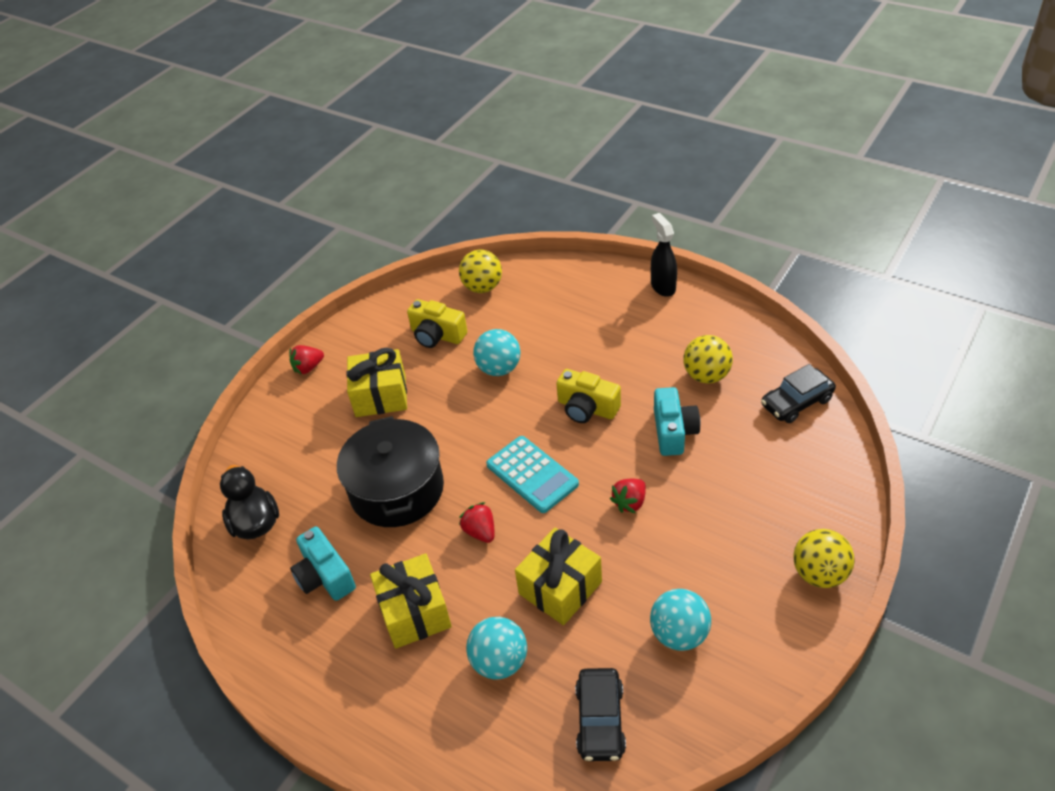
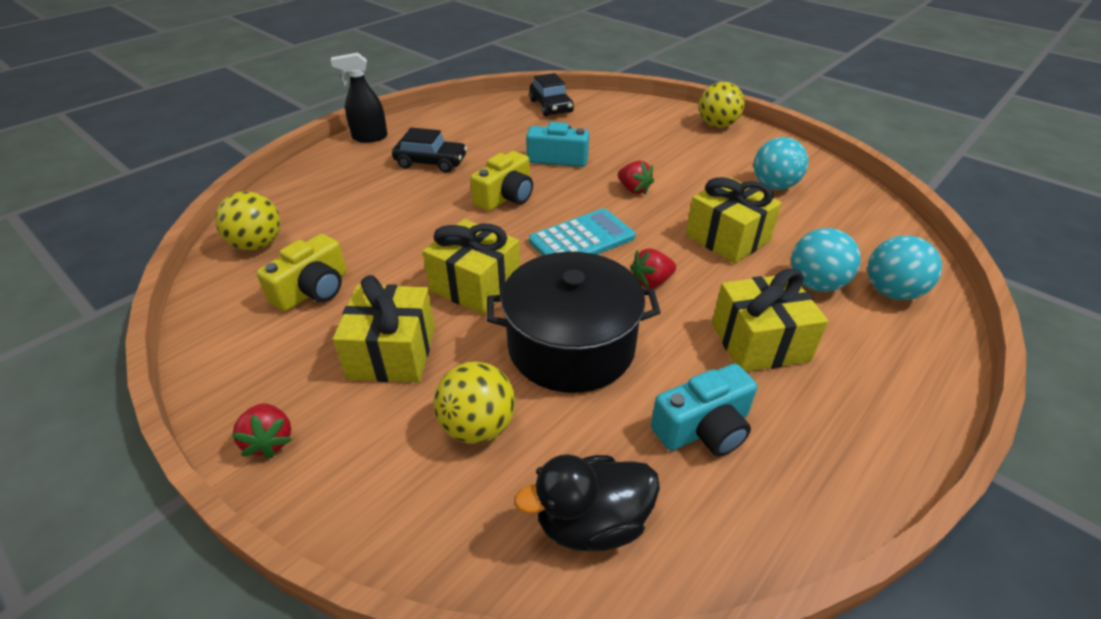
camera: 85 degrees left, 5 degrees down
turquoise ball [473,329,520,376] -> turquoise ball moved to [868,235,942,300]
black car [575,668,626,761] -> black car moved to [392,128,467,173]
yellow ball [683,335,733,384] -> yellow ball moved to [433,361,515,444]
none -> yellow gift [423,219,520,315]

